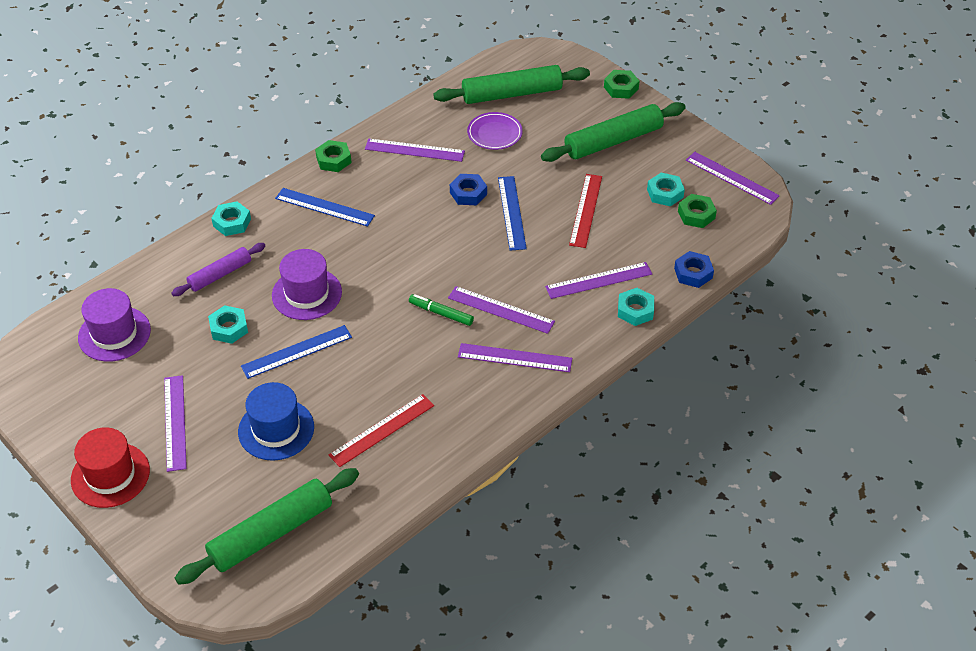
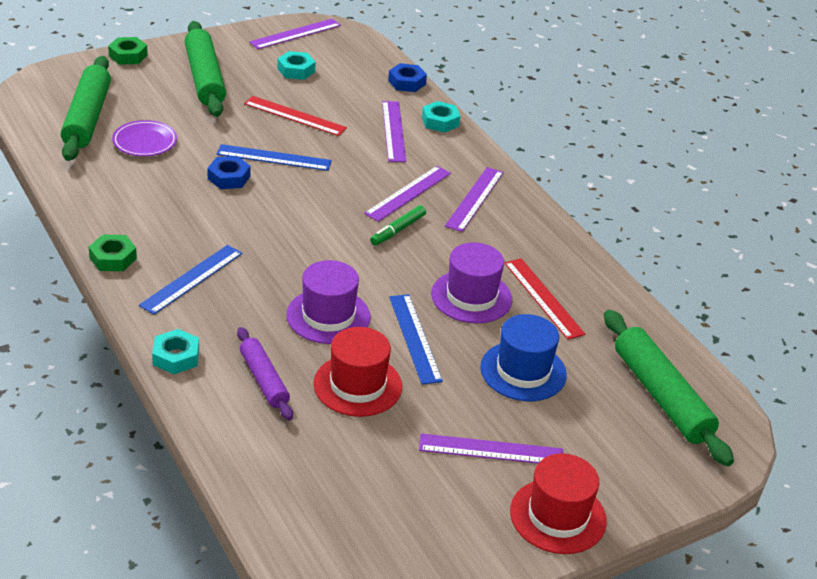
camera: 80 degrees left, 10 degrees down
purple hat [78,288,151,362] -> purple hat moved to [431,242,512,324]
turquoise nut [208,305,248,344] -> red hat [313,327,402,417]
purple ruler [365,139,465,162] -> none
green nut [678,194,717,228] -> none

